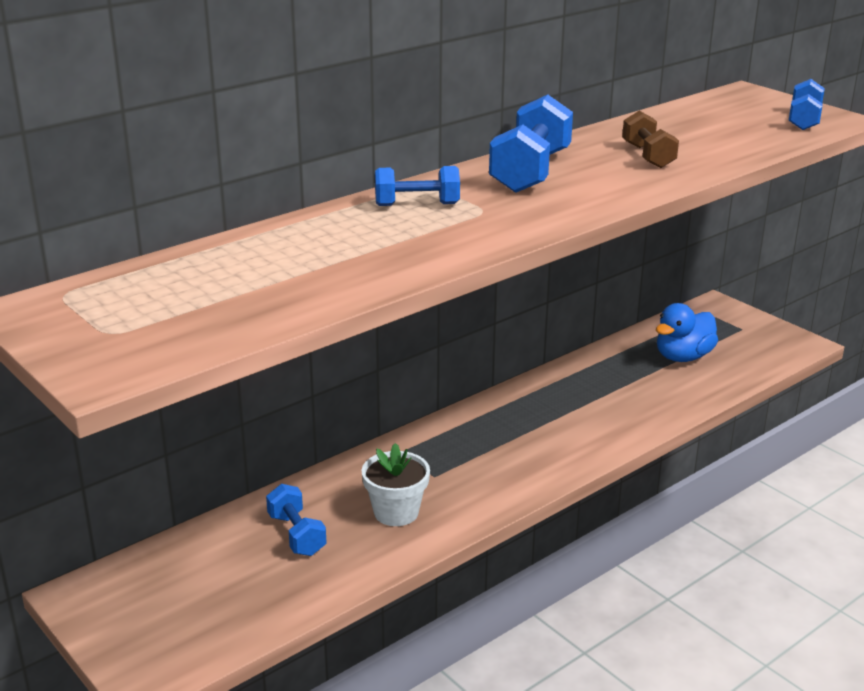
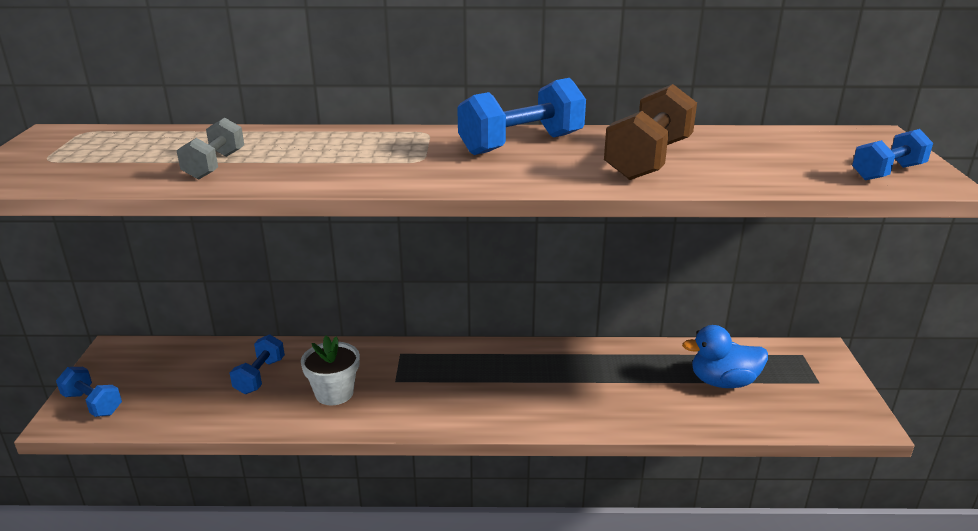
camera: 40 degrees right, 0 degrees up
blue dumbbell [375,166,460,206] -> blue dumbbell moved to [56,367,122,417]
brown dumbbell [622,111,679,168] -> brown dumbbell [604,84,697,180], size x1.66
none -> grey dumbbell [176,117,244,180]

